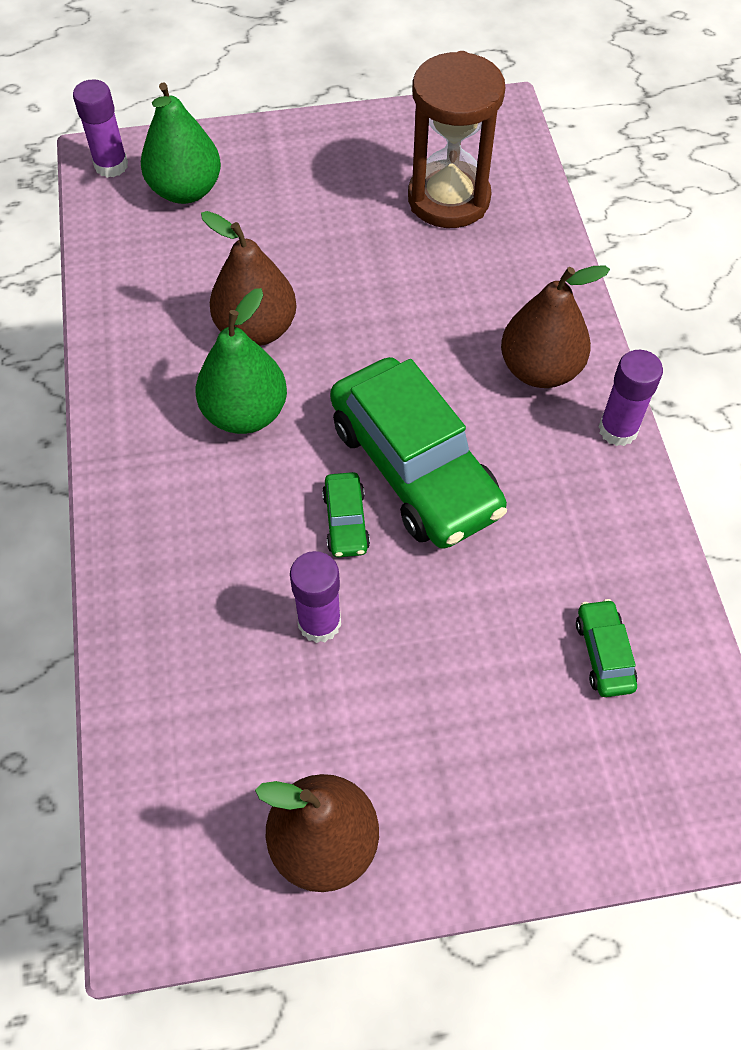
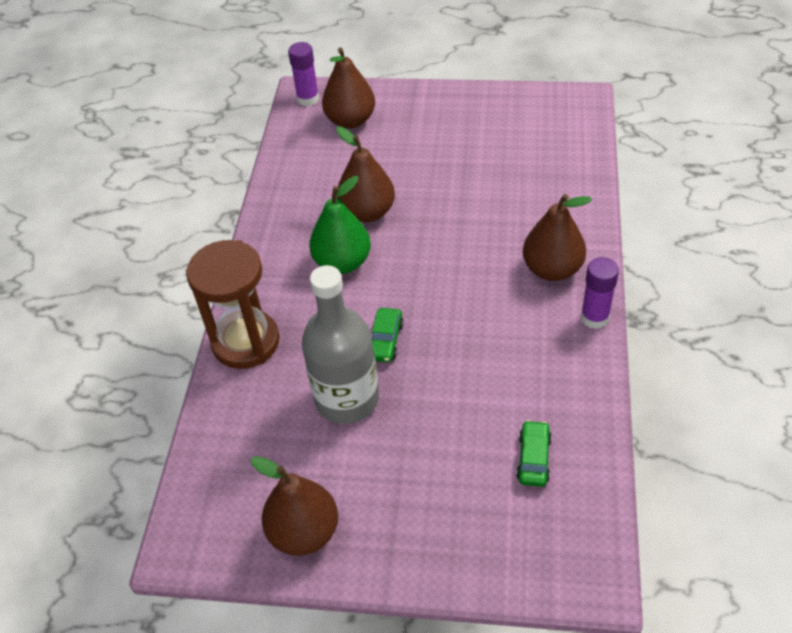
camera: 20 degrees right, 10 degrees down
green pear [141,82,221,204] -> brown pear [322,48,375,129]
purple glue stick [290,551,341,643] -> grey bottle [302,265,379,424]
green car [330,357,507,549] -> none
brown hourglass [408,51,506,228] -> brown hourglass moved to [186,240,279,369]

